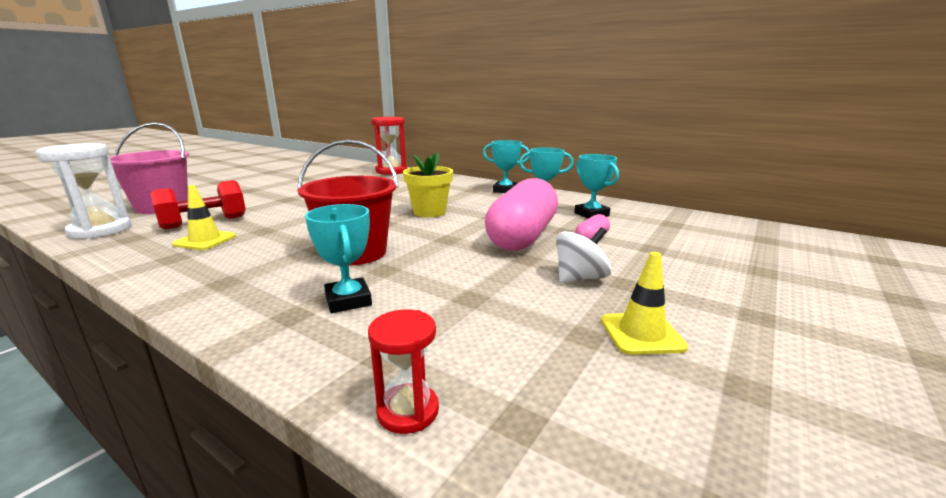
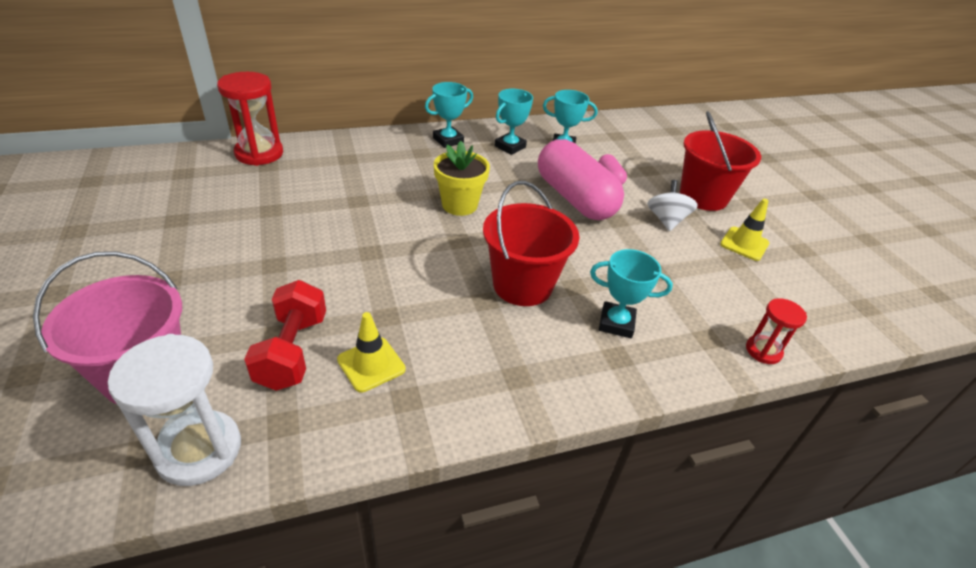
camera: 55 degrees left, 20 degrees up
none -> red bucket [680,111,761,211]

